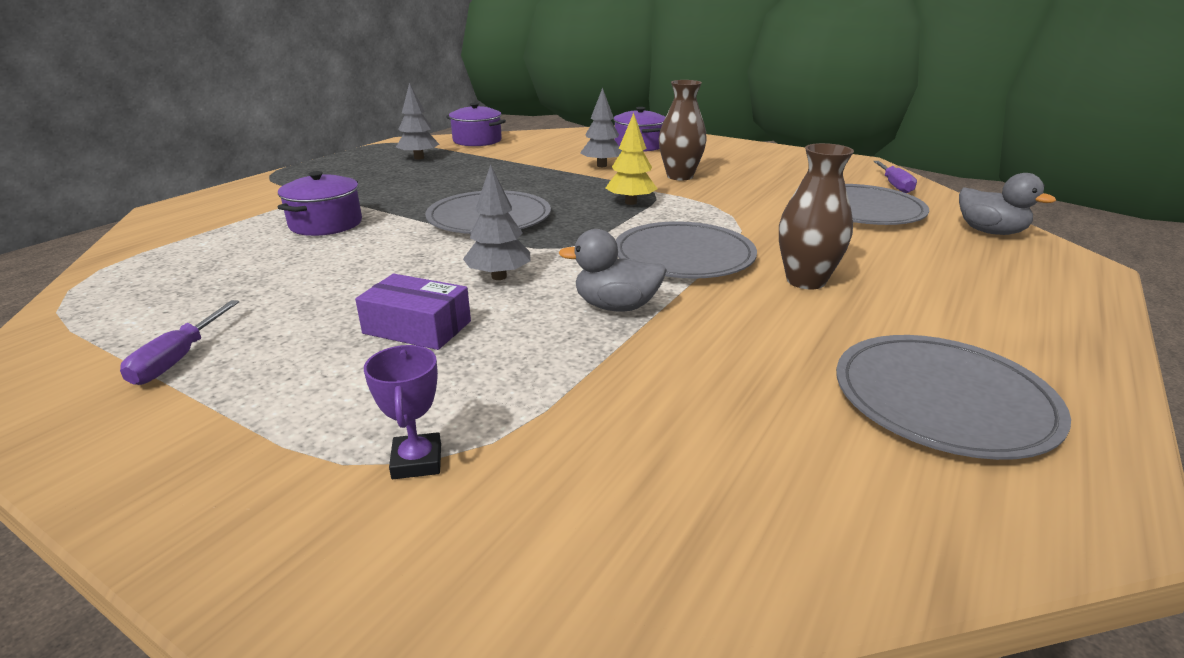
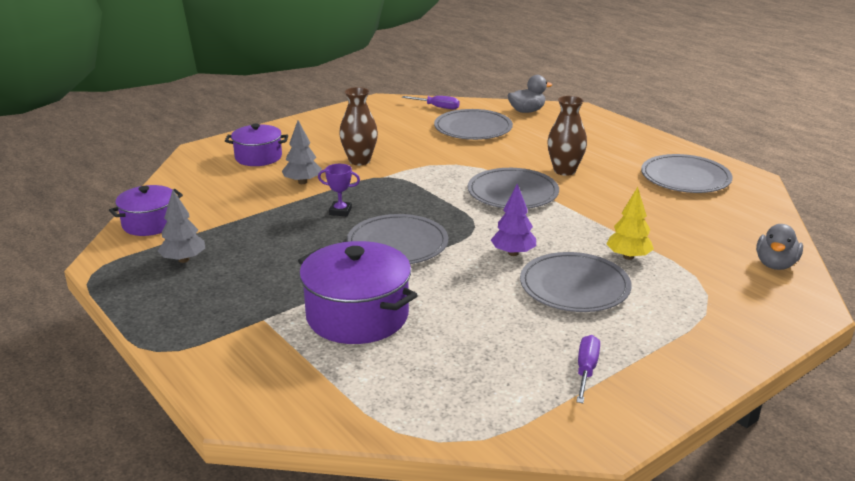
camera: 70 degrees left, 0 degrees up
purple screwdriver [120,300,239,385] -> purple screwdriver turned 105 degrees counterclockwise [576,335,600,403]
purple pot [278,171,362,236] -> purple pot [298,241,418,344], size x1.59
purple box [355,274,471,350] -> grey plate [520,252,632,312]
purple trophy [364,345,441,479] -> purple trophy moved to [318,164,360,216]
grey tree [463,164,530,280] -> purple tree [491,184,536,256]
grey duck [559,229,667,311] -> grey duck moved to [756,224,803,270]
yellow tree [605,113,658,205] -> yellow tree moved to [607,187,654,260]

